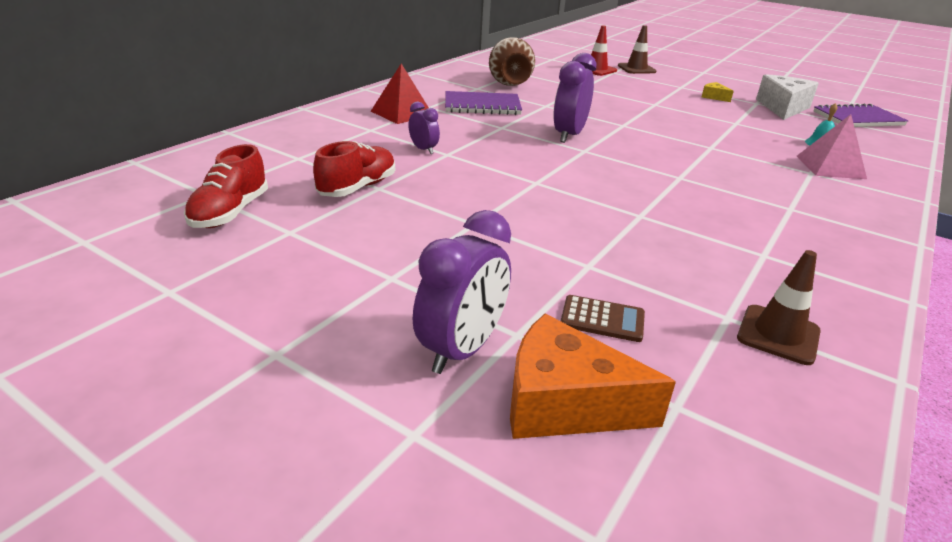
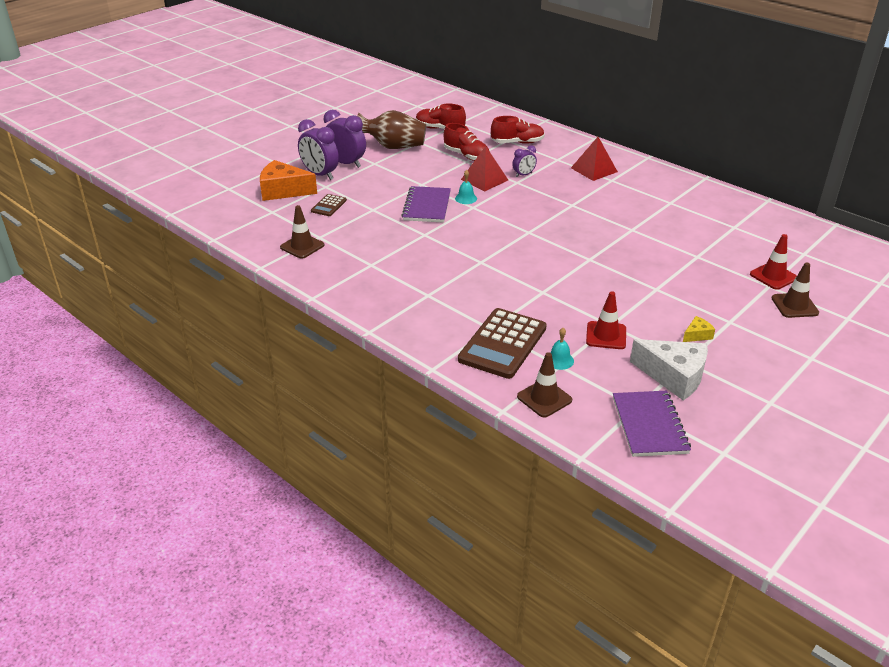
camera: 100 degrees right, 5 degrees up
purple notebook [445,91,522,115] -> purple notebook moved to [401,186,451,223]
brown vase [489,37,535,86] -> brown vase moved to [357,110,426,149]
orange cheese [510,314,676,439] -> orange cheese turned 105 degrees counterclockwise [260,160,317,201]
purple clock [553,53,597,143] -> purple clock moved to [324,110,366,168]
pink pyramid [797,114,867,179] -> brown calculator [458,308,547,379]
none -> turquoise bell [455,170,477,204]
none -> red pyramid [461,146,508,191]
none -> red shoe [491,116,545,144]
none -> brown traffic cone [517,352,572,417]
none -> red traffic cone [586,291,626,349]

